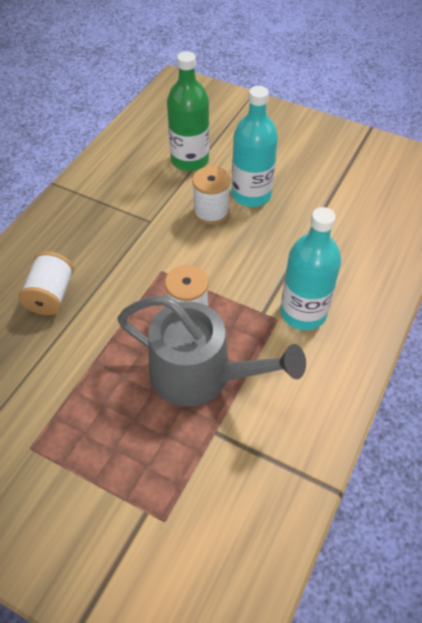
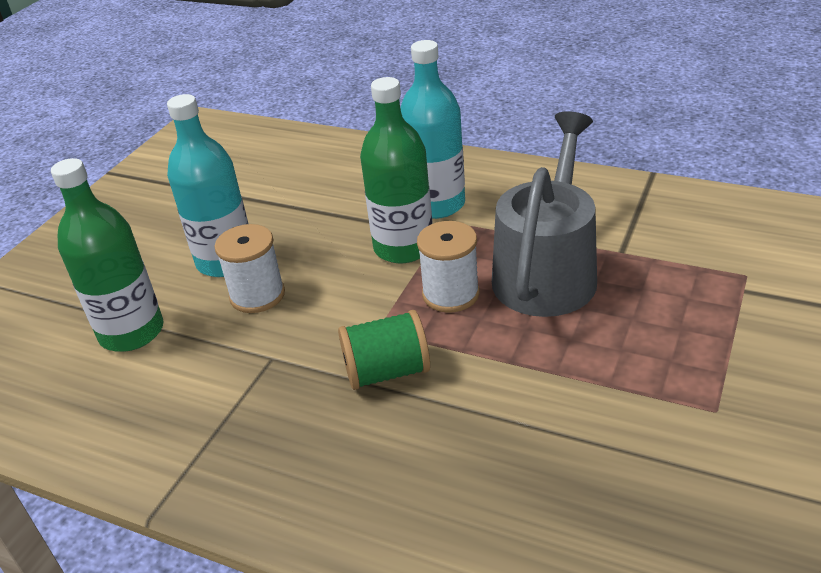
camera: 90 degrees left, 15 degrees down
white spool [19,251,74,315] -> none
none -> green spool [338,310,430,390]
none -> green bottle [360,77,433,264]

